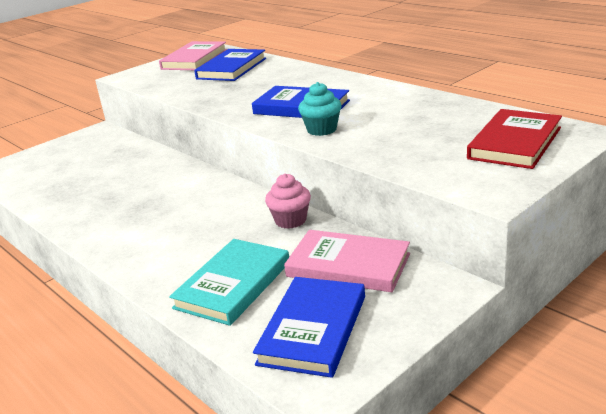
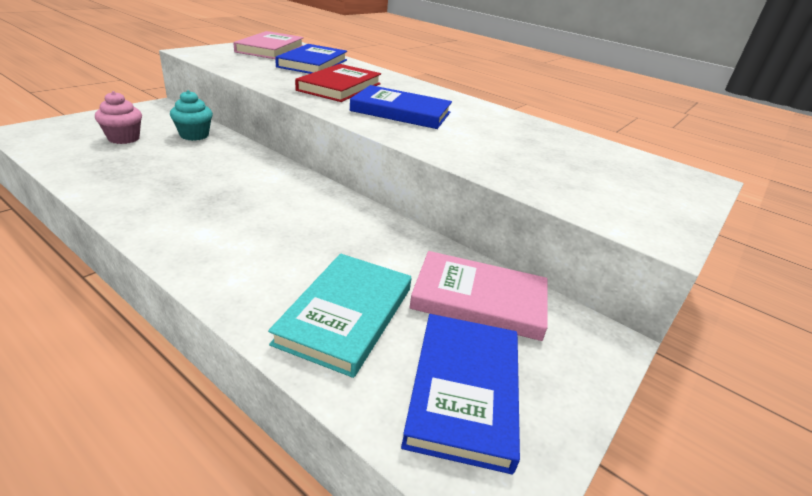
camera: 15 degrees left, 5 degrees up
pink cupcake [265,173,311,229] -> pink cupcake moved to [95,91,142,144]
turquoise cupcake [298,82,342,136] -> turquoise cupcake moved to [170,90,213,141]
red book [467,109,562,169] -> red book moved to [295,64,381,102]

